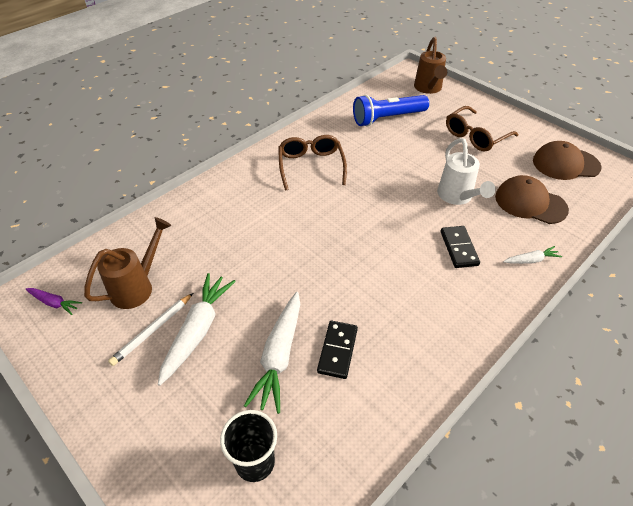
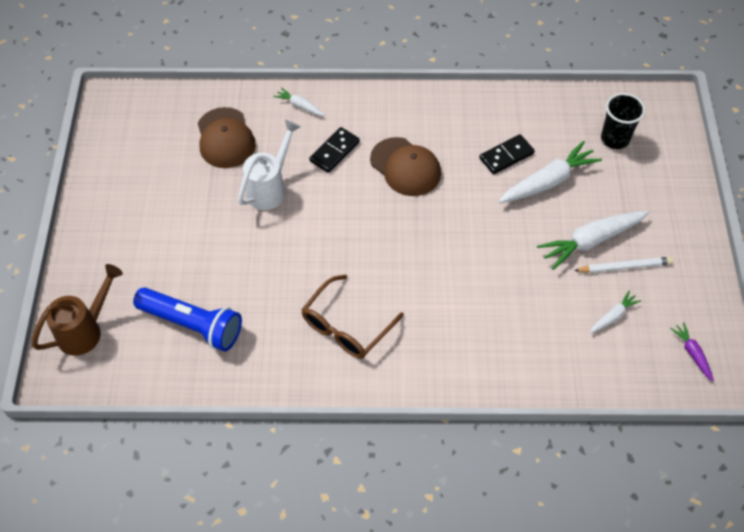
camera: 135 degrees left, 10 degrees up
brown watering can [84,217,172,309] -> white carrot [590,290,641,333]
brown glasses [446,106,518,152] -> none
brown cap [533,141,602,180] -> brown cap moved to [370,137,441,196]

